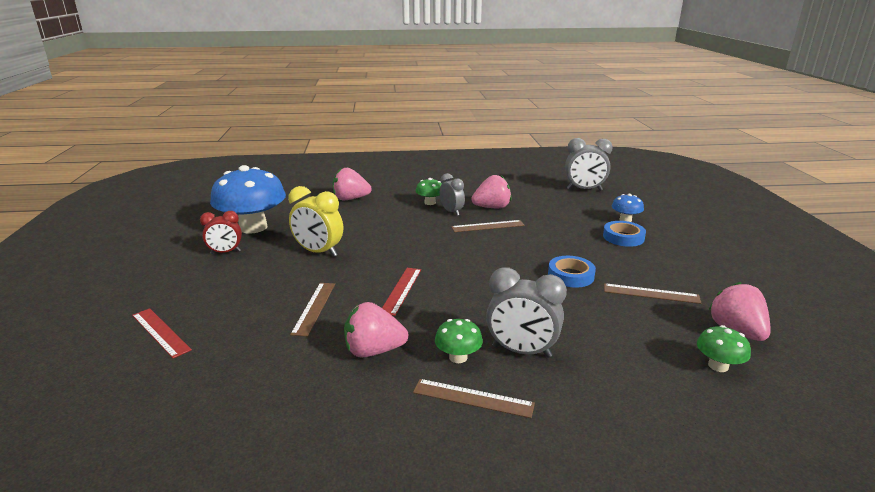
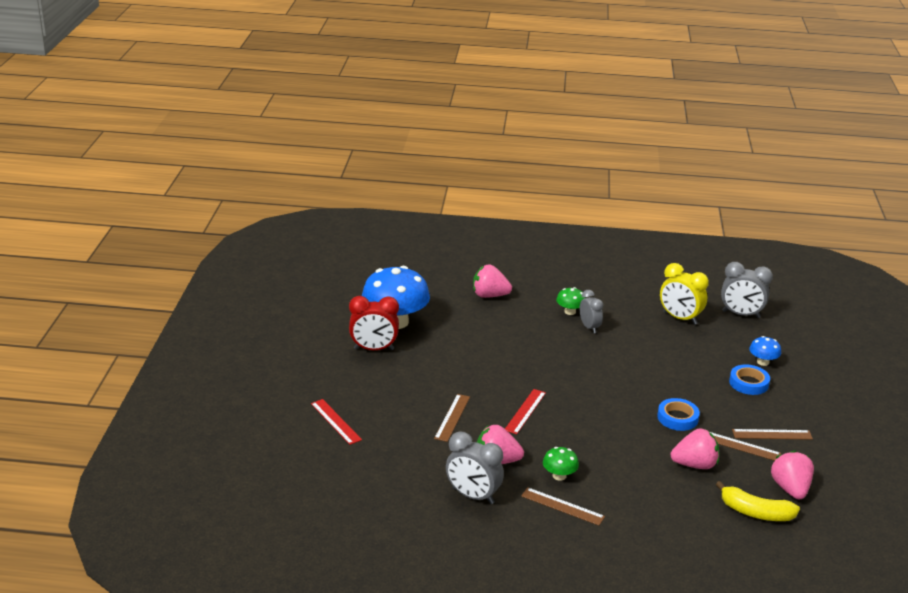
camera: 10 degrees right, 5 degrees up
red clock [200,211,242,254] -> red clock [349,296,399,350], size x1.52
yellow clock [288,186,343,257] -> yellow clock moved to [660,263,709,325]
brown ruler [451,220,525,232] -> brown ruler moved to [732,429,813,440]
pink strawberry [472,175,512,208] -> pink strawberry moved to [671,428,719,469]
grey clock [486,268,567,358] -> grey clock moved to [446,432,504,504]
green mushroom [697,325,751,372] -> yellow banana [716,481,800,521]

